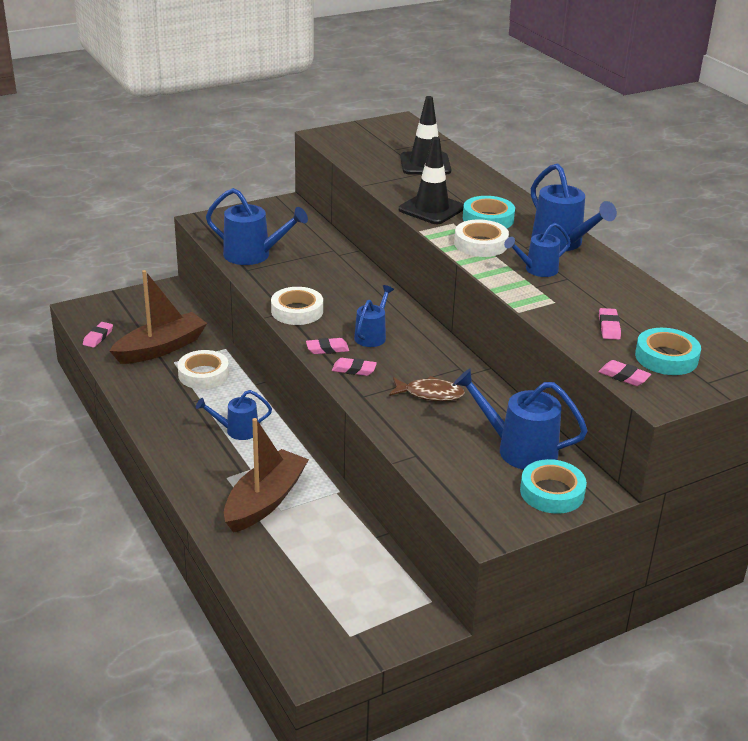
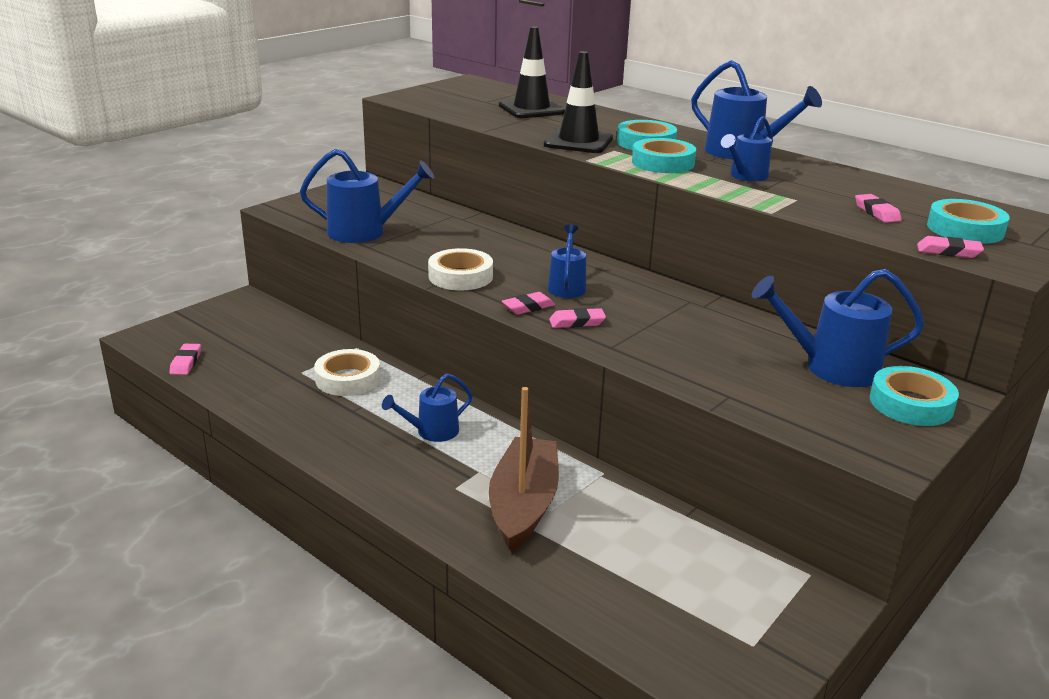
camera: 20 degrees left, 5 degrees down
brown boat [110,270,207,364] -> none
brown fish [389,376,465,401] -> none
white tape [454,219,509,257] -> turquoise tape [632,138,696,173]

